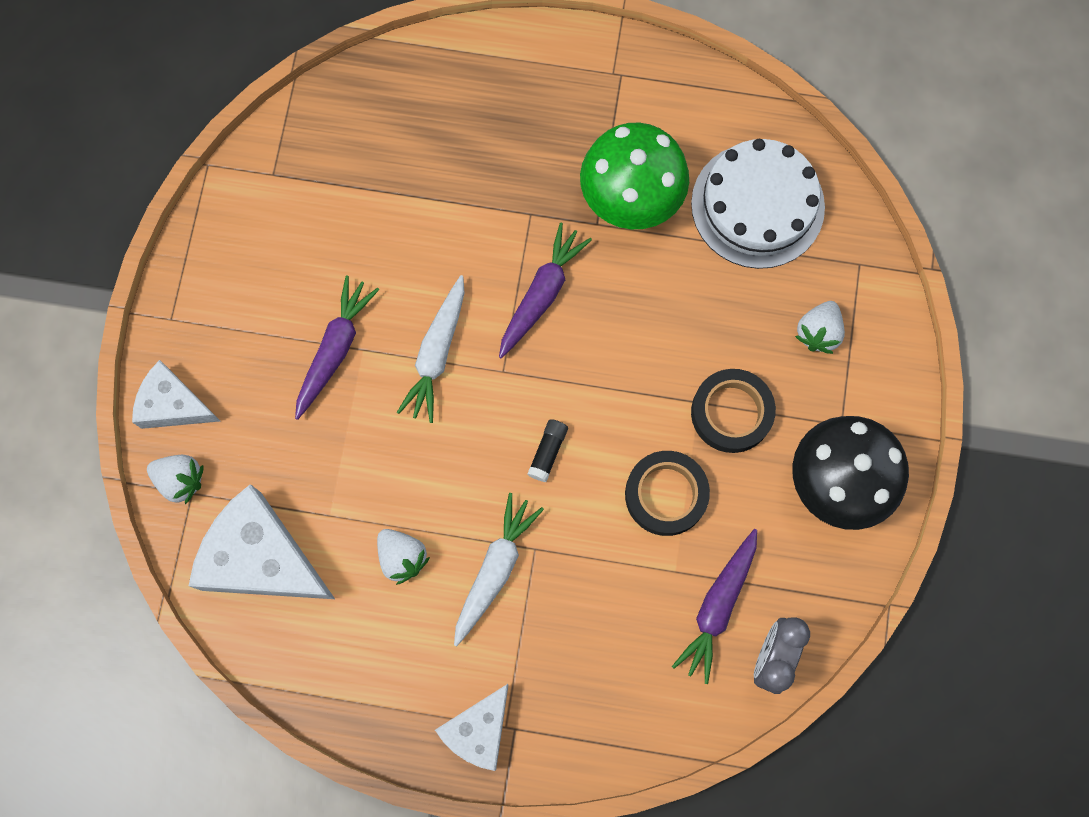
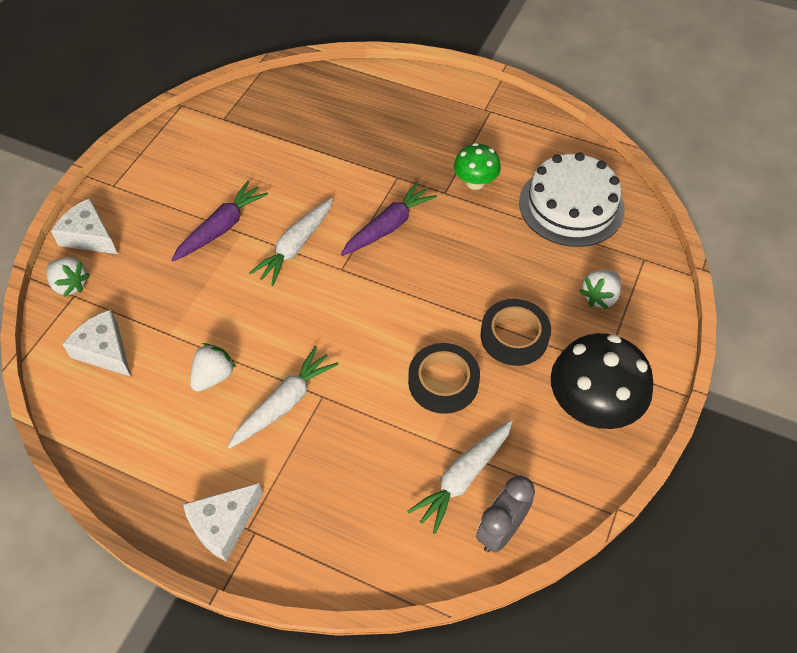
camera: 15 degrees right, 20 degrees down
white cheese [189,484,335,599] -> white cheese [63,310,131,377], size x0.61
white strawberry [377,529,430,585] -> white strawberry turned 120 degrees counterclockwise [190,343,236,392]
black glue stick [527,419,568,482] -> none
green mushroom [580,123,689,229] -> green mushroom [454,143,501,190], size x0.57
purple carrot [672,529,757,684] -> white carrot [408,420,513,534]

